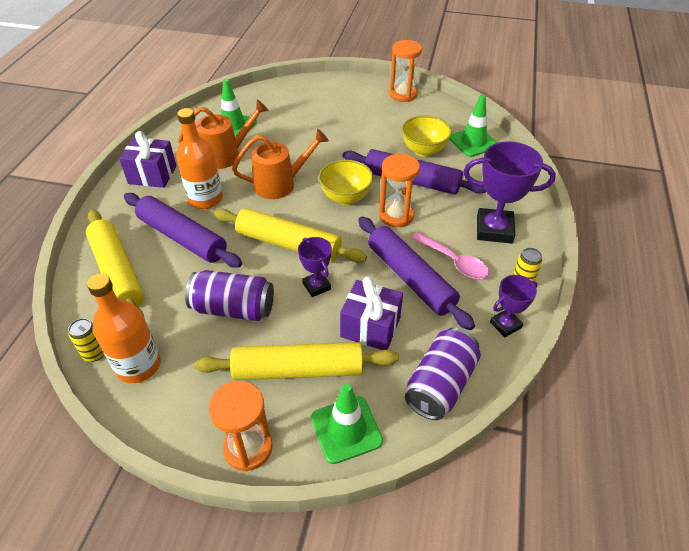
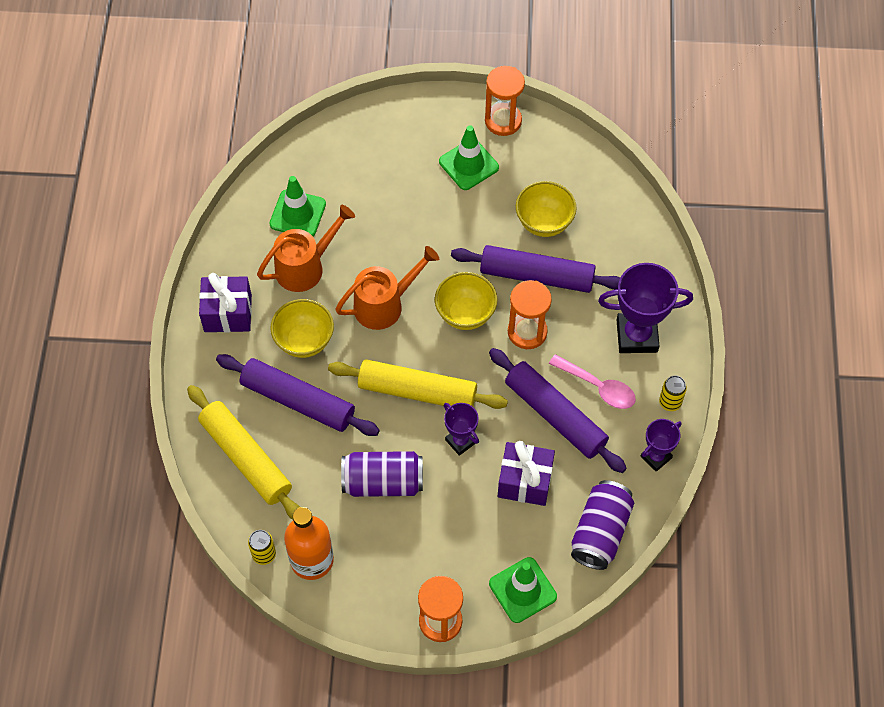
camera: 10 degrees left, 15 degrees up
orange bottle [176,108,223,209] -> yellow bowl [270,299,334,358]
yellow rolling pin [194,342,399,380] -> none
green traffic cone [449,95,497,157] -> green traffic cone moved to [439,125,499,190]

